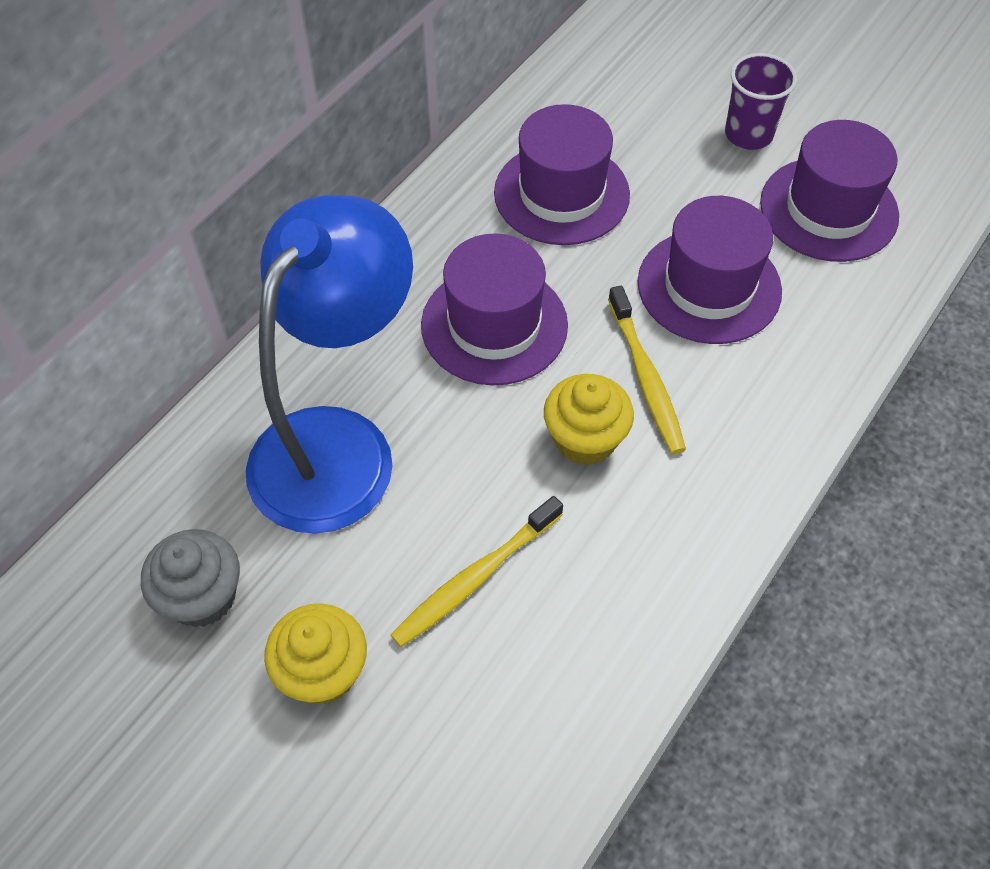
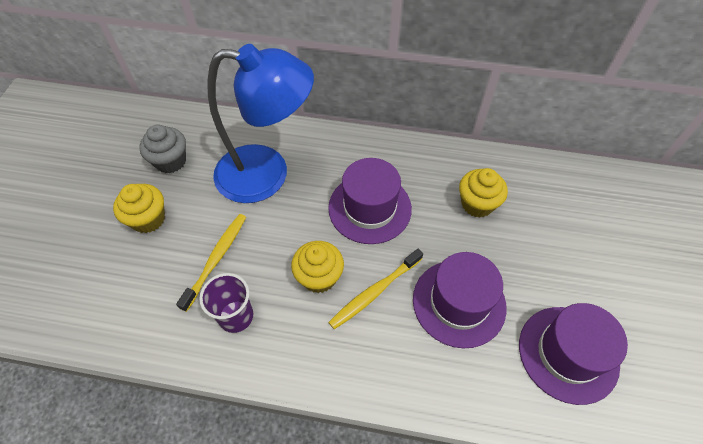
camera: 65 degrees right, 0 degrees up
yellow toothbrush [390,496,563,647] -> yellow toothbrush turned 90 degrees clockwise [176,214,246,312]
purple hat [494,104,630,245] -> yellow cupcake [459,168,508,217]
purple cup [725,53,797,150] -> purple cup moved to [199,273,253,333]

